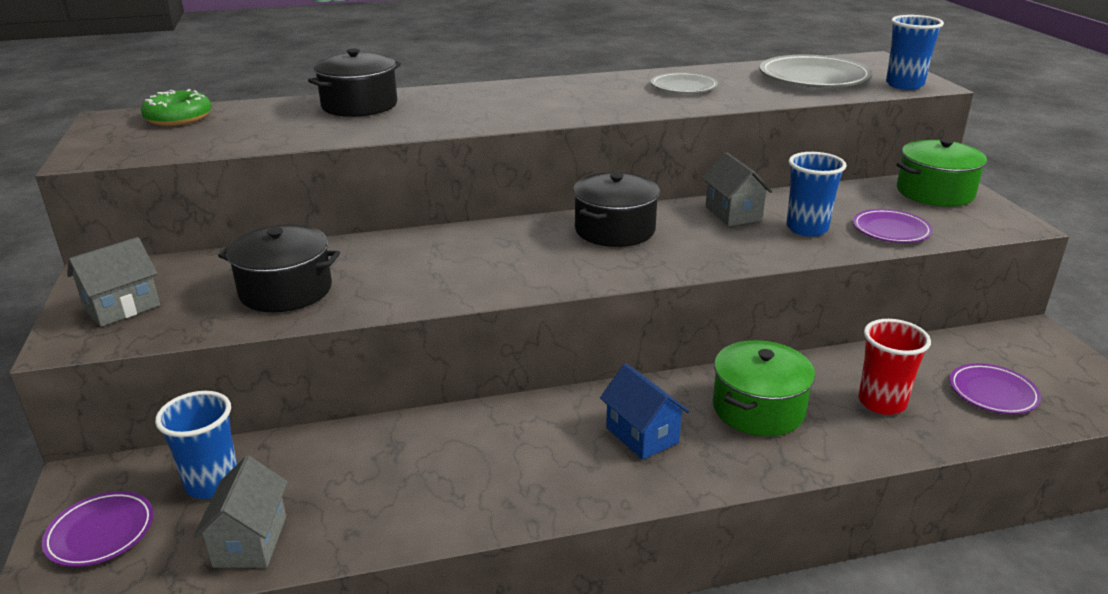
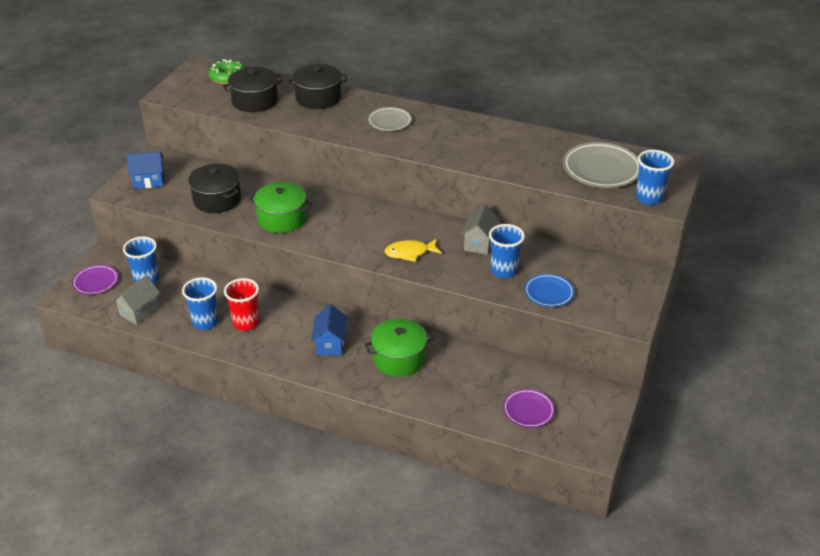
camera: 35 degrees right, 10 degrees up
grey house [67,237,160,327] -> blue house [127,151,164,189]
black pot [573,172,660,247] -> black pot moved to [223,67,283,112]
grey plate [651,72,718,93] -> grey plate moved to [368,107,412,131]
purple plate [853,209,933,243] -> blue plate [524,274,575,307]
red cup [858,319,931,415] -> red cup moved to [224,278,259,331]
green pot [896,139,988,207] -> green pot moved to [249,182,313,233]
none -> blue cup [182,277,218,330]
none -> yellow fish [384,238,442,262]

